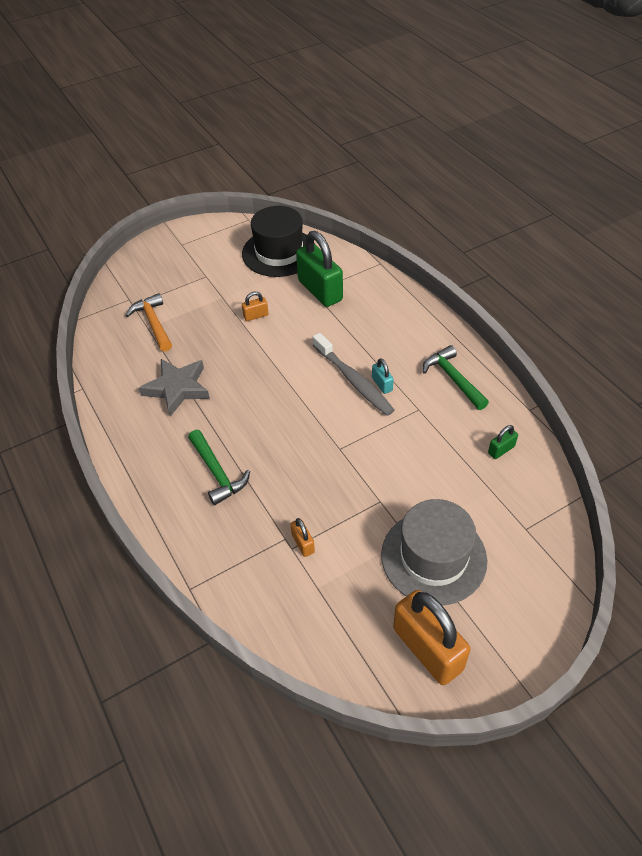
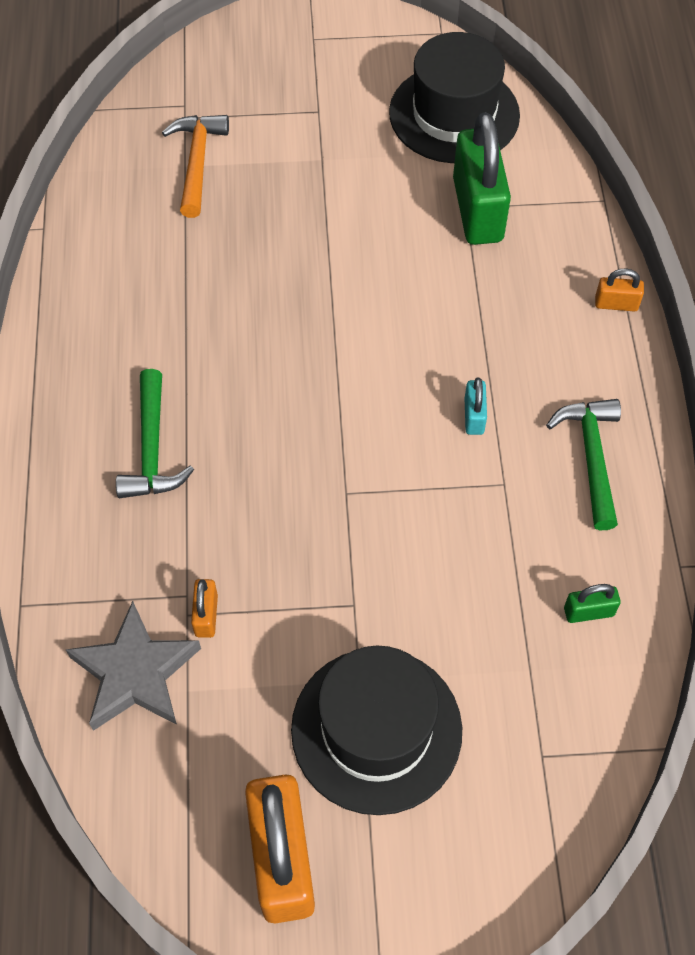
camera: 25 degrees right, 10 degrees up
grey star [139,359,210,417] -> grey star moved to [66,601,201,731]
orange padlock [242,291,268,321] -> orange padlock moved to [595,268,644,312]
grey toothbrush [313,333,394,416] -> none
grey hat [381,499,487,606] -> black hat [291,646,462,815]

